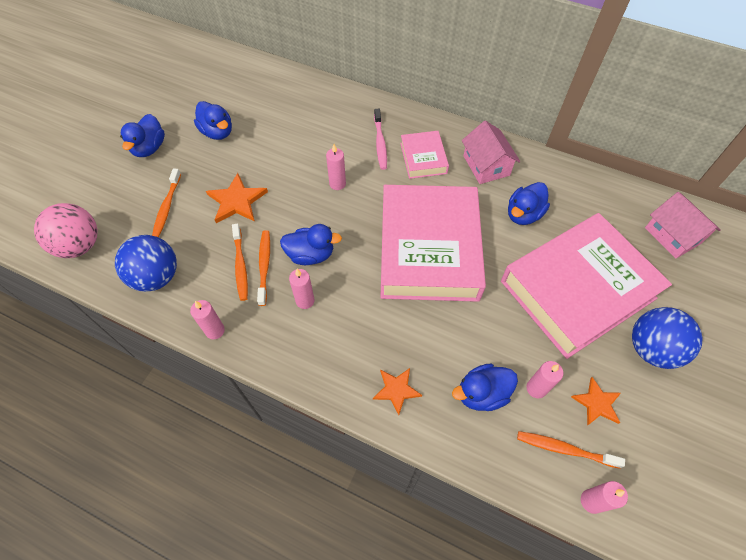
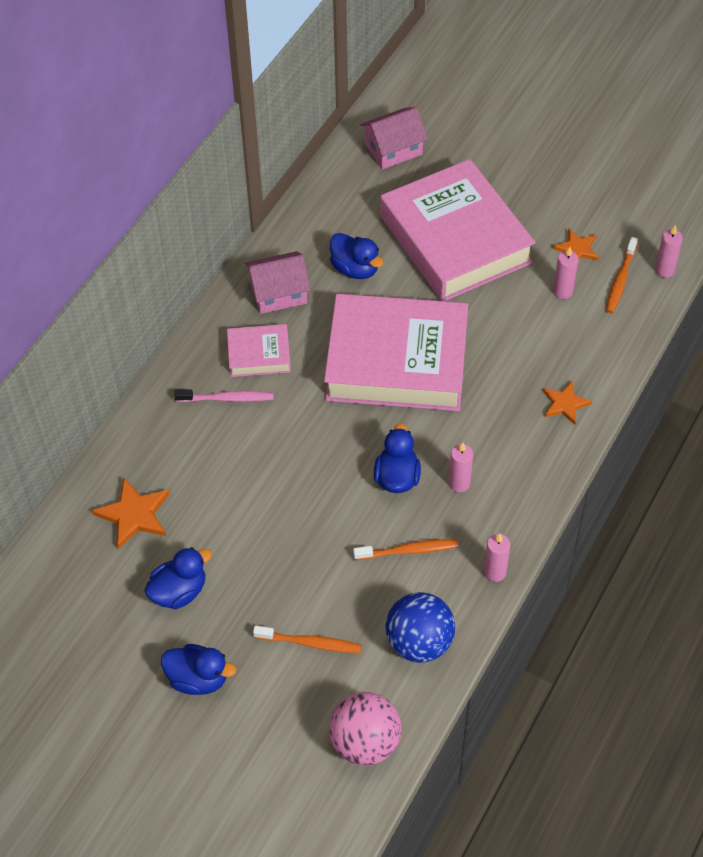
camera: 85 degrees left, 5 degrees down
orange star [206,173,268,223] -> orange star moved to [92,478,170,549]
orange toothbrush [257,230,270,306] -> none
pink candle [326,144,346,190] -> none
blue duck [452,364,518,411] -> none
blue ball [632,307,703,369] -> none

